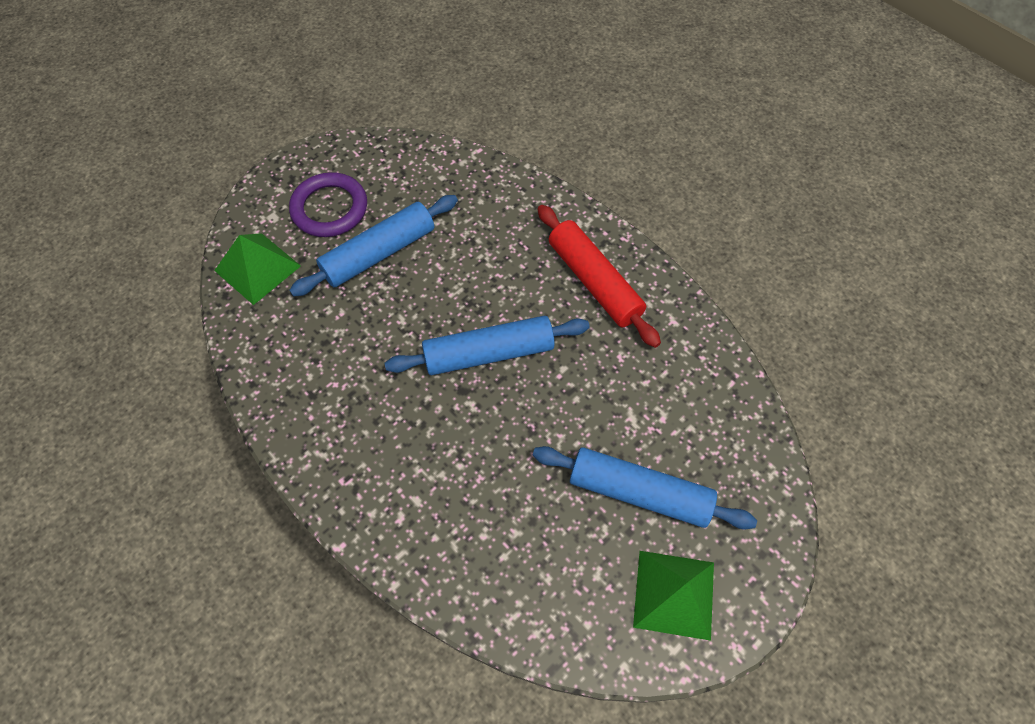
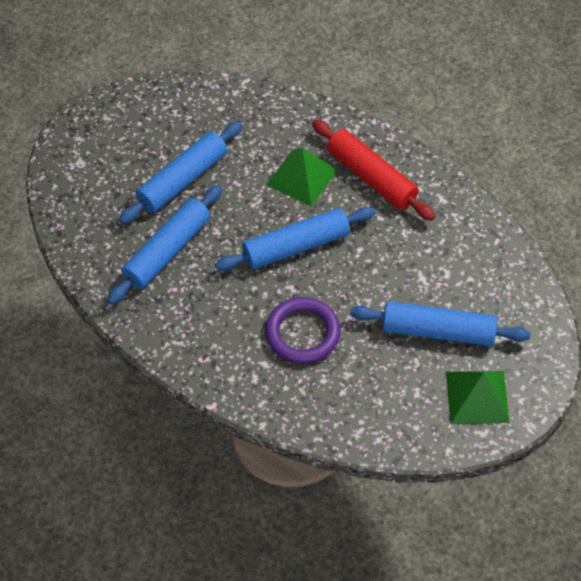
camera: 10 degrees left, 5 degrees down
green pyramid [214,233,301,305] -> green pyramid moved to [266,148,338,207]
purple ring [289,172,367,237] -> purple ring moved to [265,297,341,364]
none -> blue rolling pin [107,185,222,305]

